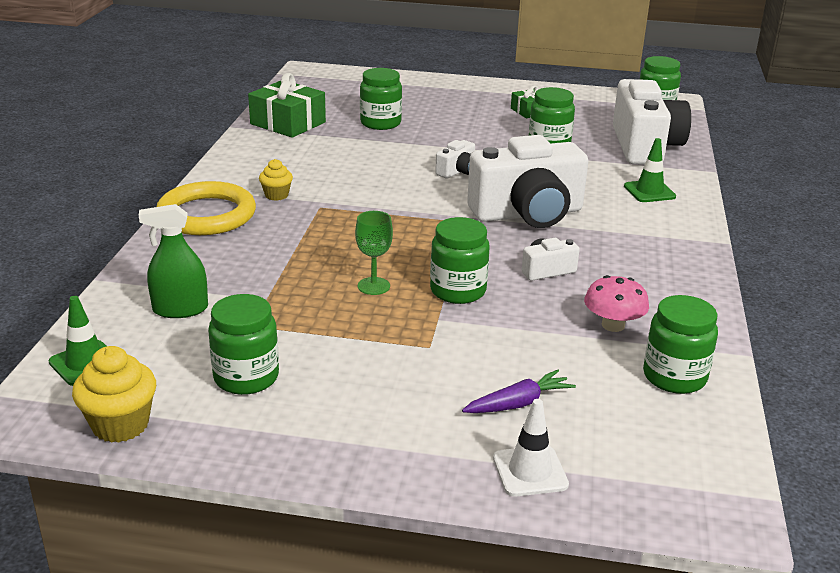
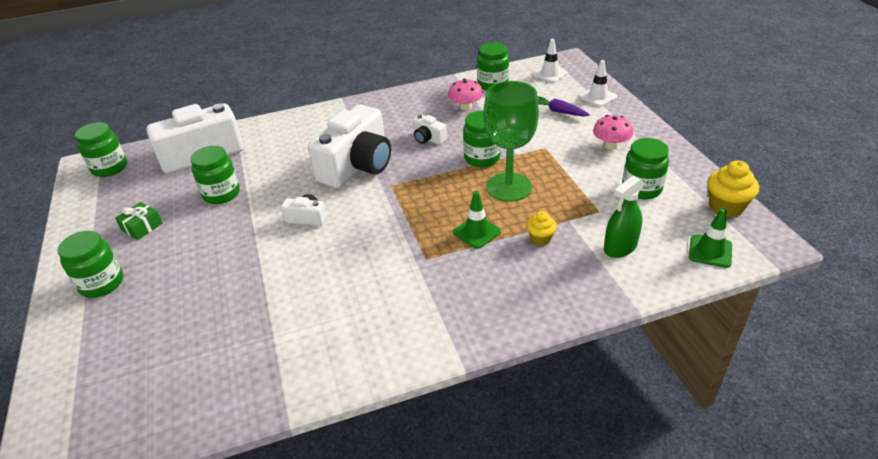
camera: 115 degrees left, 10 degrees up
green spray bottle [139,204,208,318] -> green spray bottle turned 90 degrees clockwise [604,176,644,258]
yellow ring [157,181,256,235] -> none
green gift [248,73,326,138] -> none
yellow cupcake [259,159,293,201] -> yellow cupcake moved to [526,211,557,246]
green goblet [355,211,393,295] -> green goblet [483,81,539,202], size x2.01
green jar [360,68,402,130] -> green jar moved to [58,231,123,298]
white camera [467,135,588,228] -> white camera turned 75 degrees clockwise [308,104,391,188]
green traffic cone [624,138,676,202] -> green traffic cone moved to [453,191,501,249]
none -> white traffic cone [533,39,568,83]
none -> pink mushroom [593,115,633,150]

